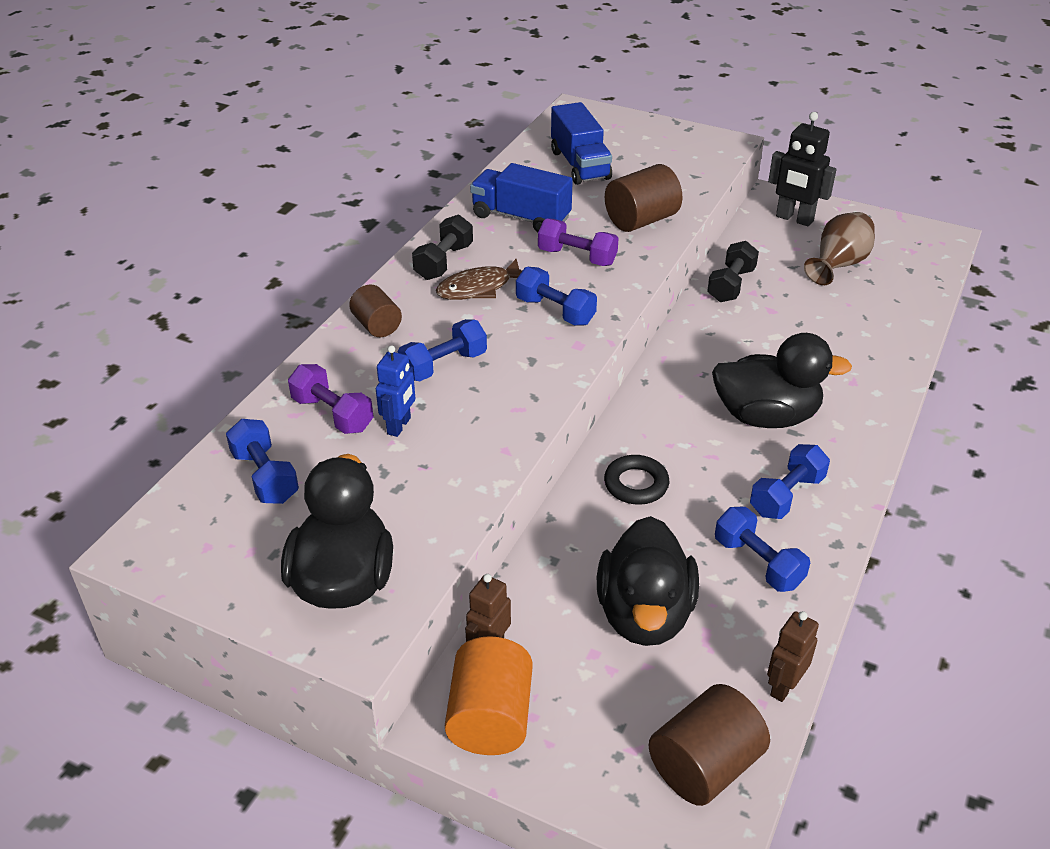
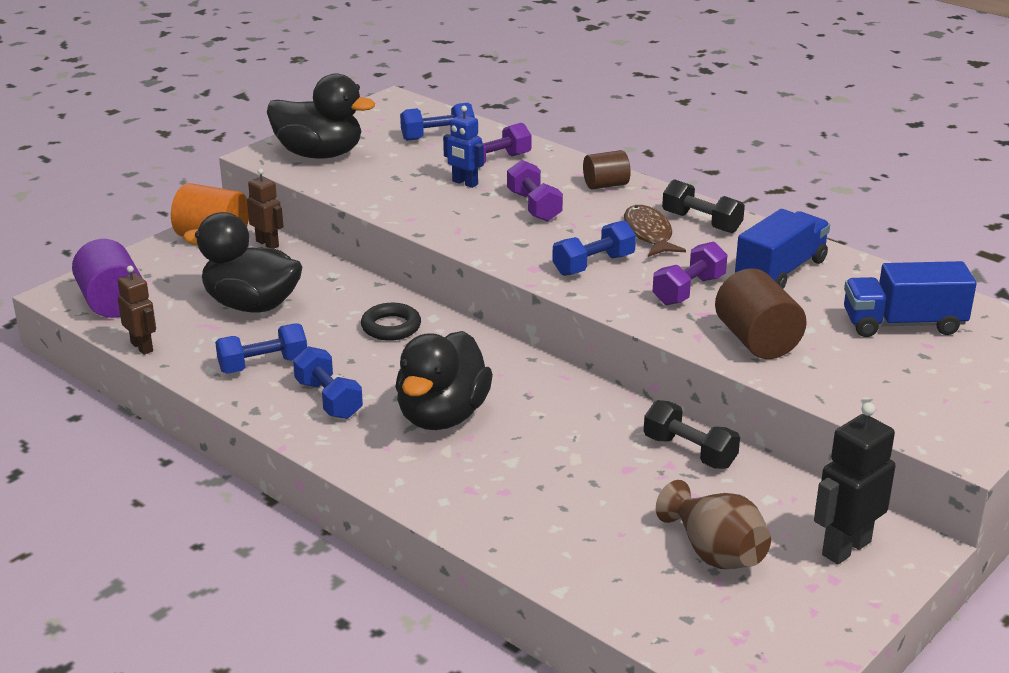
camera: 105 degrees right, 10 degrees down
blue dumbbell [398,319,487,381] -> purple dumbbell [507,160,563,222]
brown cylinder [648,684,770,806] -> purple cylinder [72,239,142,318]

